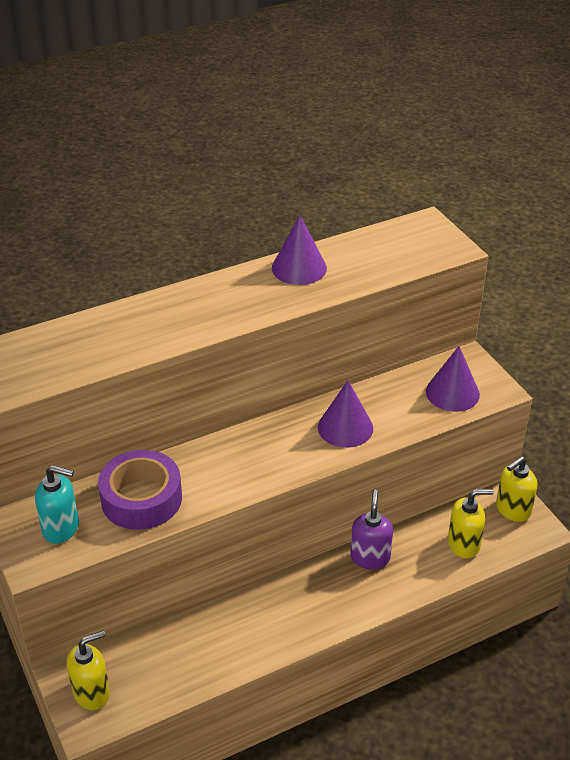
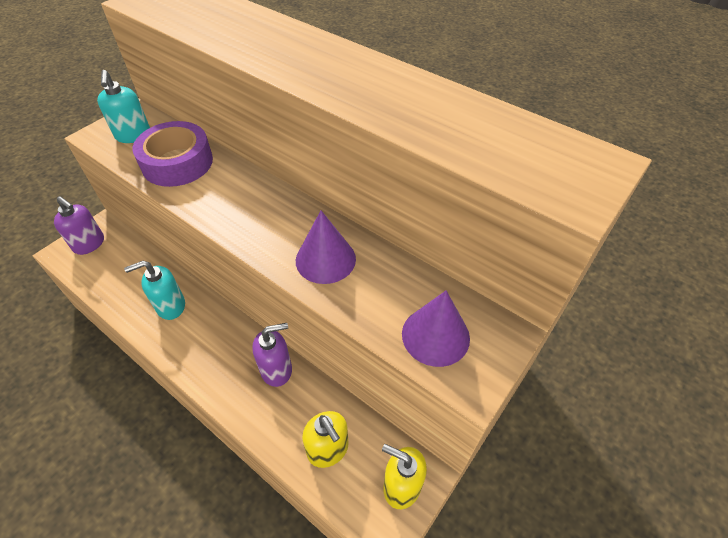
camera: 65 degrees right, 10 degrees up
yellow soap dispenser [67,630,110,710] -> purple soap dispenser [54,196,104,255]
purple cone [272,215,327,285] -> none
none -> turquoise soap dispenser [124,261,185,320]

